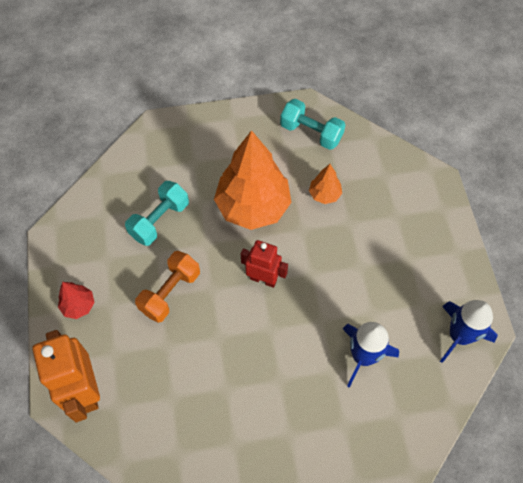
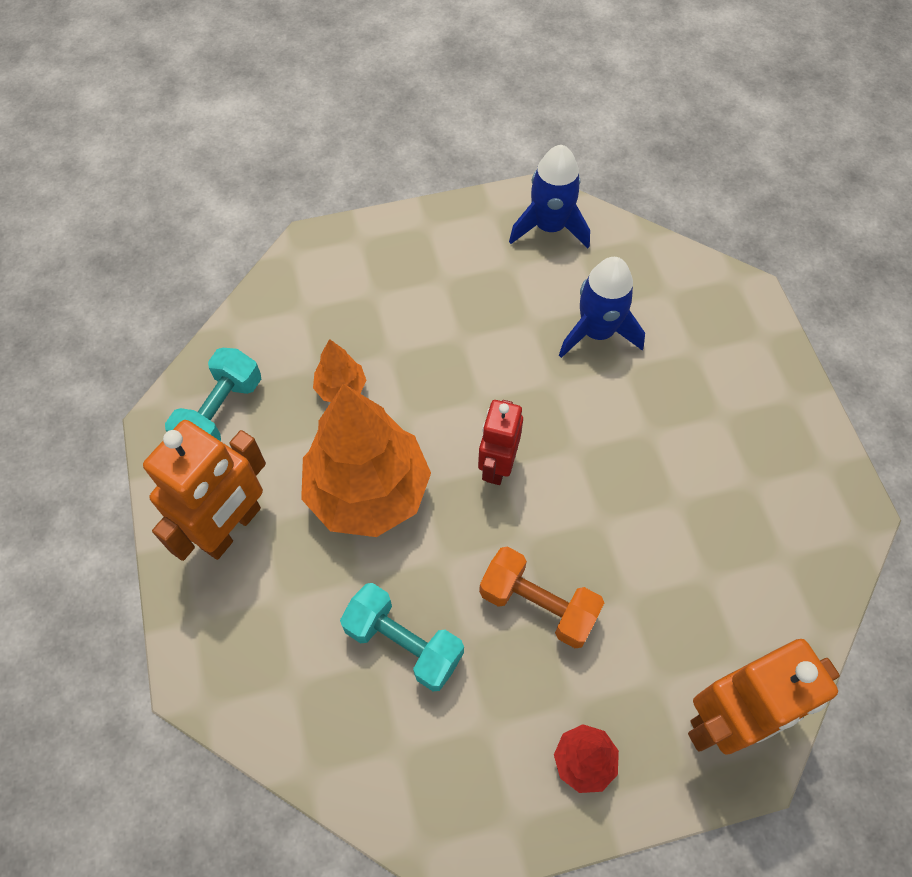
camera: 95 degrees left, 0 degrees up
none -> orange robot [143,420,266,561]

